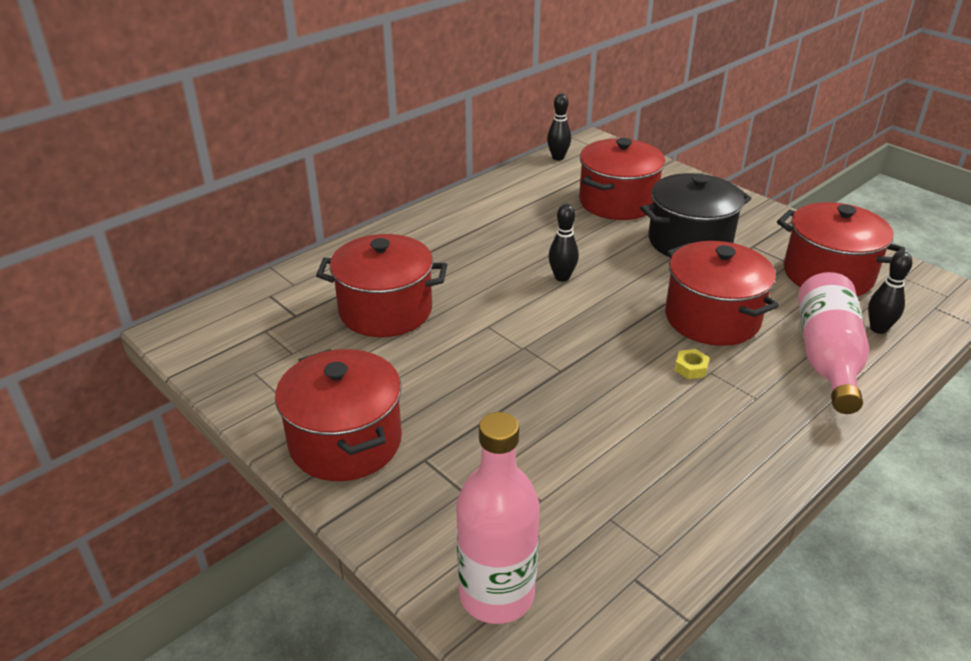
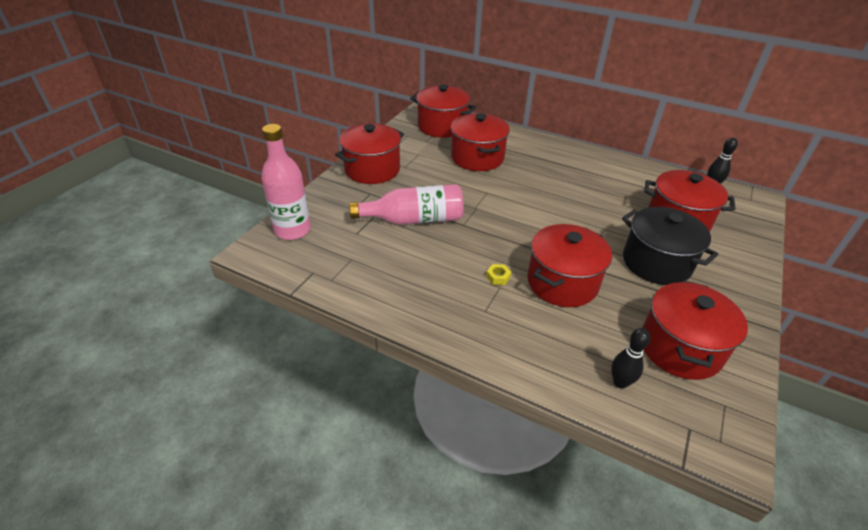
camera: 70 degrees right, 5 degrees up
black bowling pin [548,204,579,282] -> none
pink bottle [798,272,869,414] -> pink bottle moved to [349,184,464,225]
none -> red pot [410,84,476,138]

